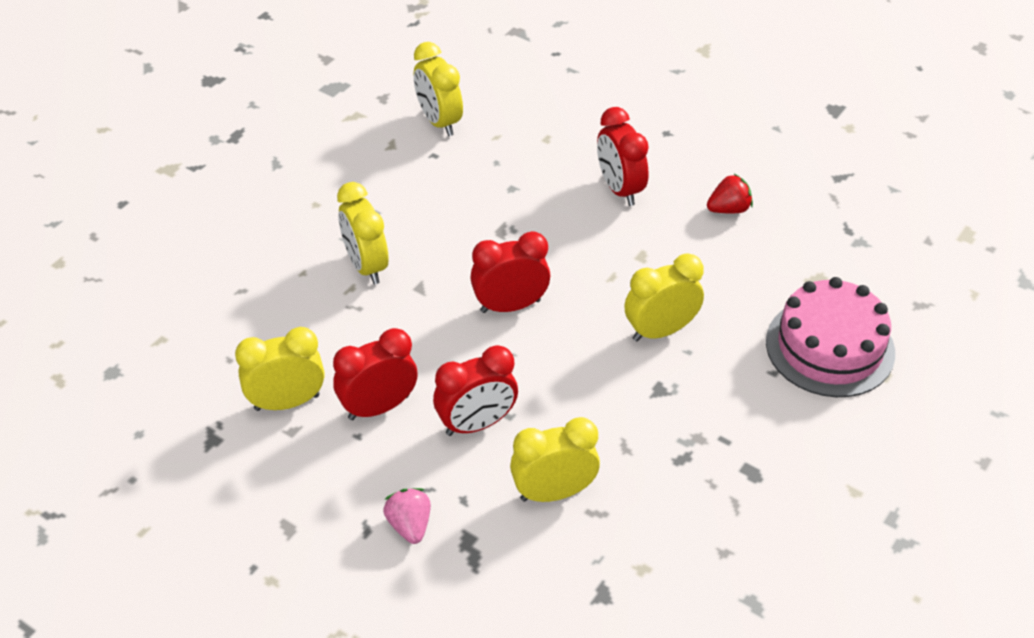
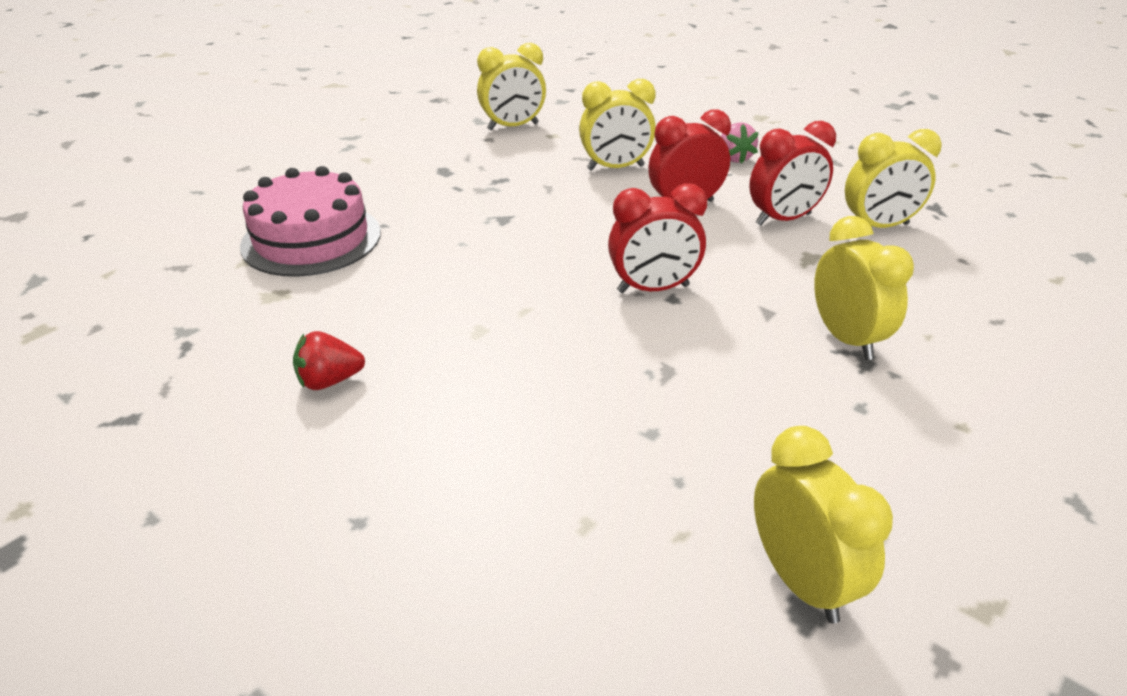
camera: 175 degrees left, 10 degrees down
red clock [597,107,649,206] -> none
yellow clock [624,254,704,341] -> yellow clock moved to [477,43,546,131]

